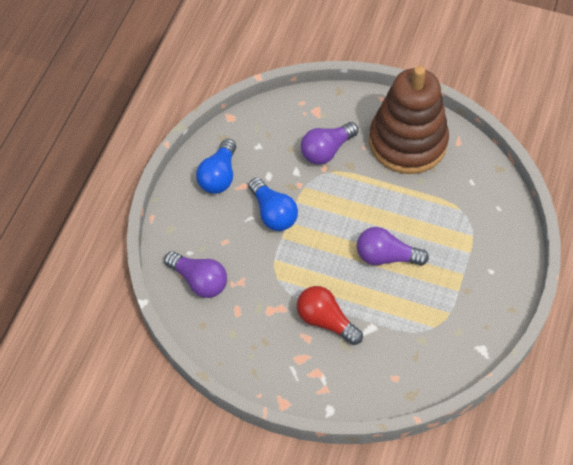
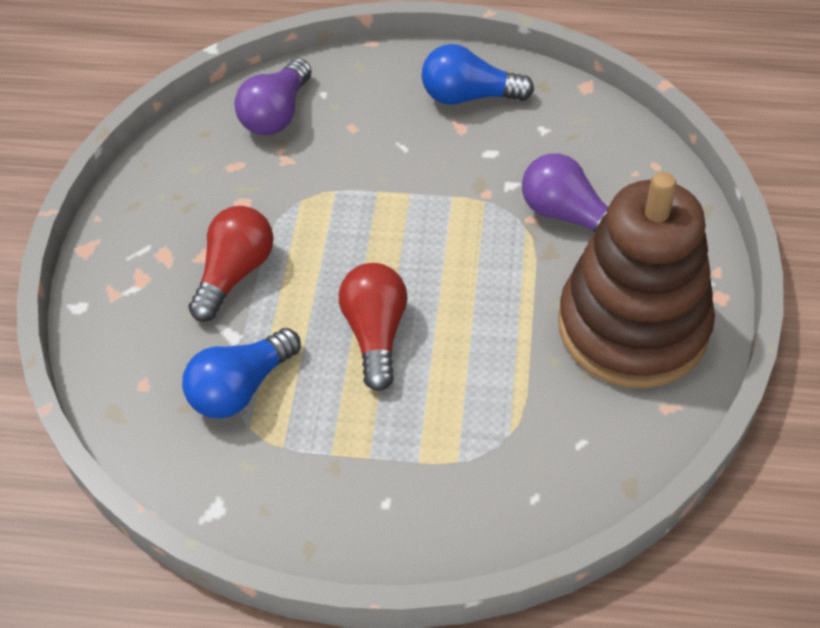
camera: 80 degrees right, 5 degrees down
blue light bulb [248,178,298,231] -> blue light bulb moved to [182,328,301,419]
purple light bulb [357,227,429,266] -> red light bulb [339,263,408,391]

